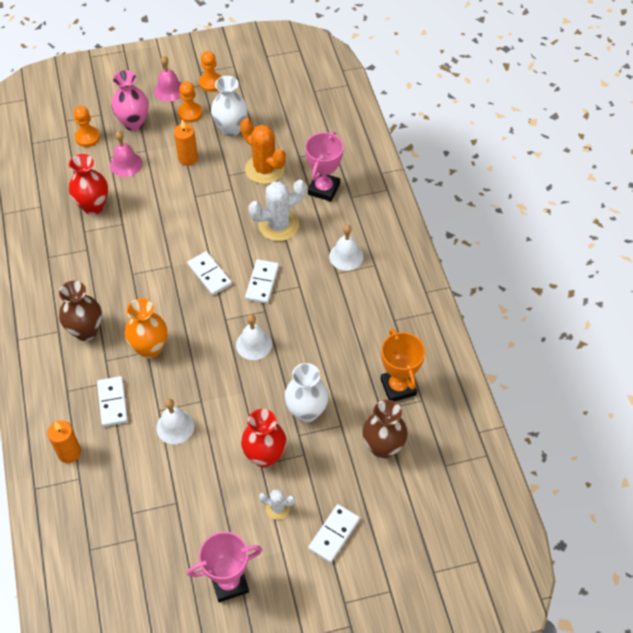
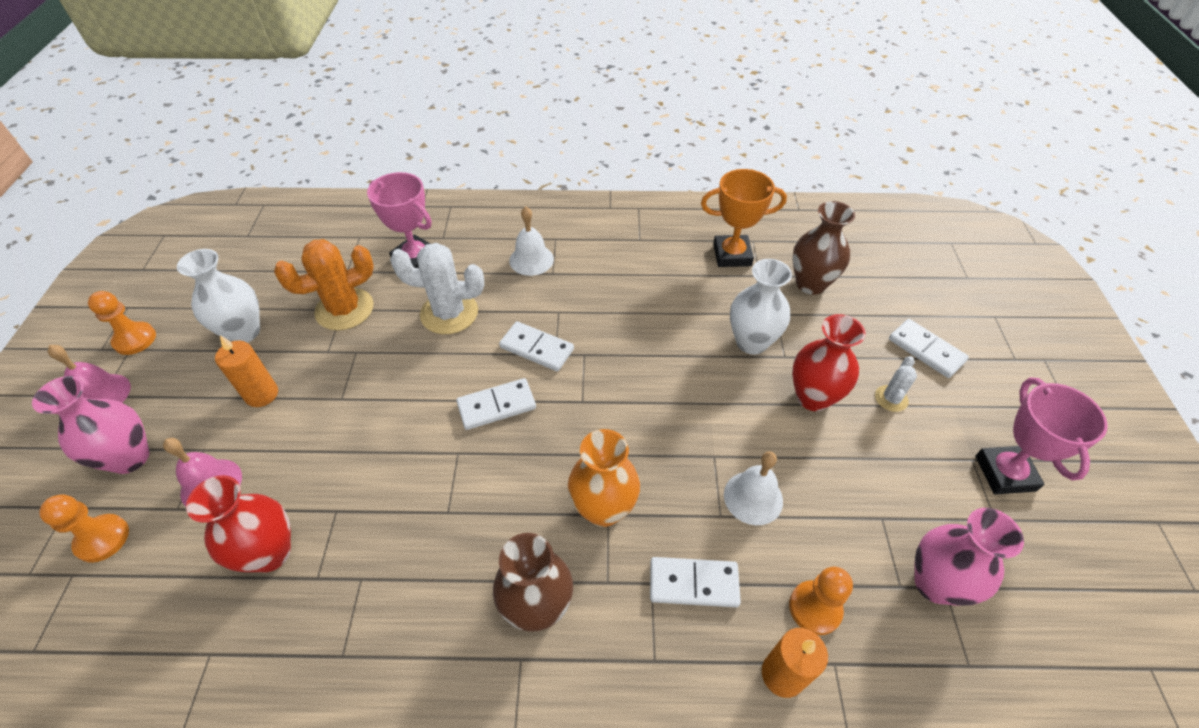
camera: 75 degrees left, 5 degrees down
orange pawn [178,81,203,123] -> orange pawn moved to [789,566,853,635]
white bell [236,314,272,360] -> none
white cactus [248,180,306,241] -> white cactus turned 75 degrees counterclockwise [390,243,484,334]
none -> pink vase [914,508,1024,605]

